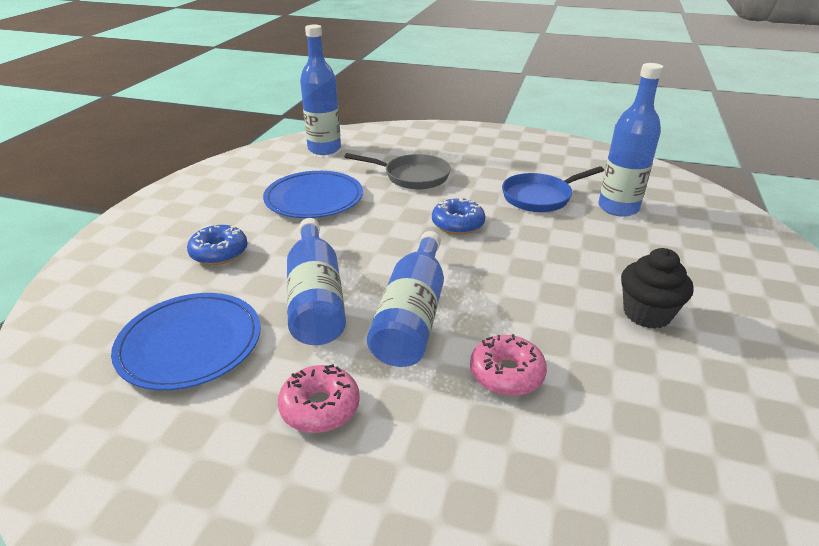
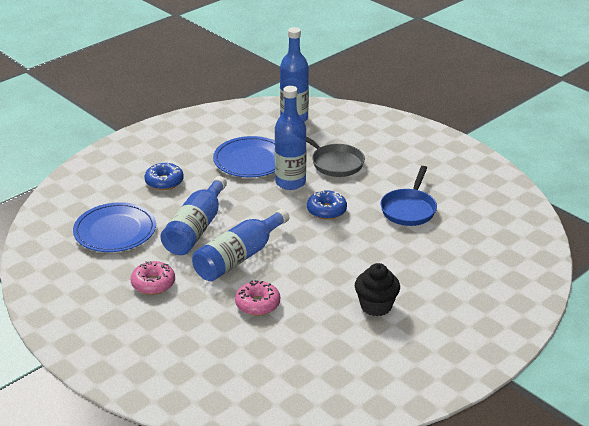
camera: 30 degrees right, 0 degrees up
blue pan [502,166,604,212] -> blue pan turned 75 degrees counterclockwise [381,166,437,226]
blue bottle [599,63,663,217] -> blue bottle moved to [275,86,306,190]

